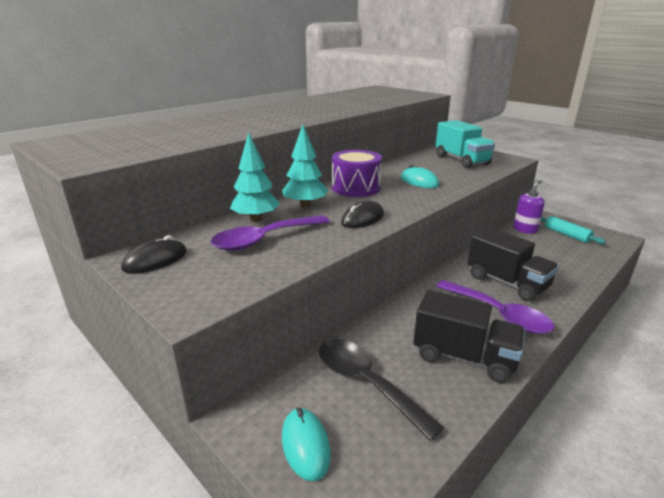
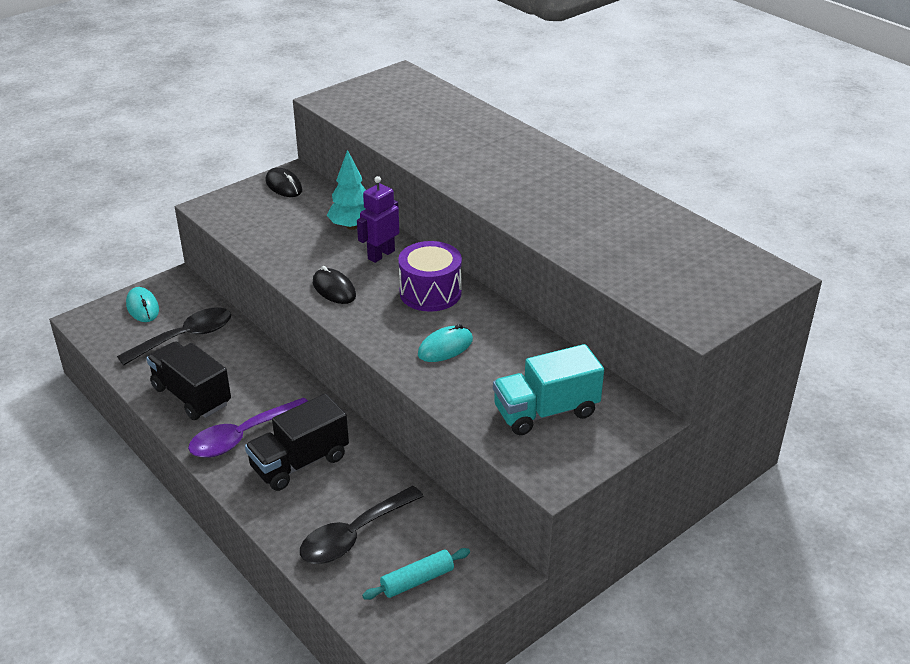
camera: 95 degrees right, 10 degrees up
purple spoon [210,215,330,251] -> none
turquoise tree [282,125,328,208] -> purple robot [357,176,399,263]
turquoise mouse [282,408,331,481] -> turquoise mouse turned 75 degrees clockwise [126,287,159,322]
black truck [413,290,525,383] -> black truck turned 105 degrees clockwise [146,341,231,420]
purple soap dispenser [513,180,545,234] -> none
none -> black spoon [300,486,424,564]

